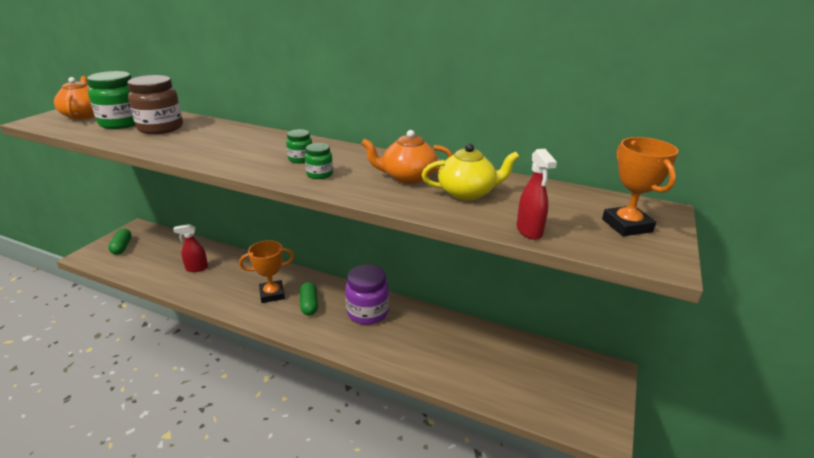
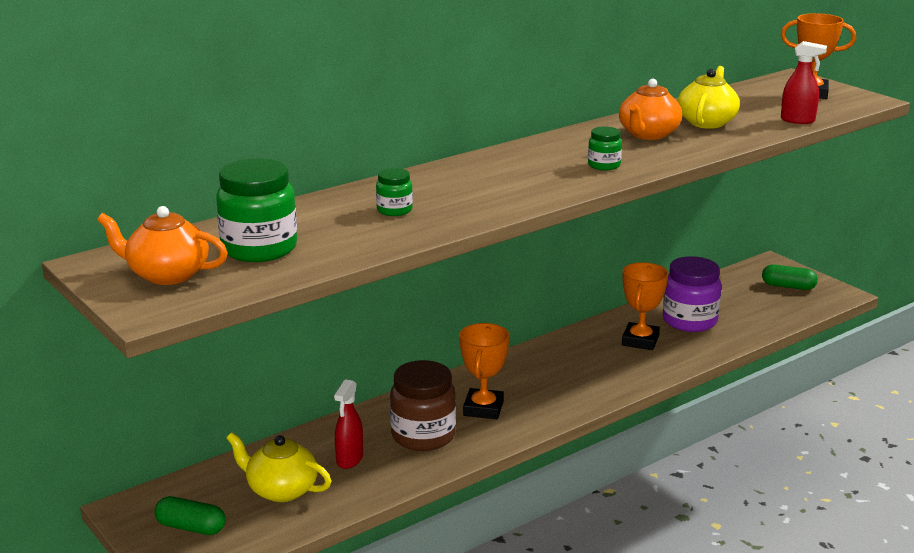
camera: 60 degrees left, 5 degrees down
brown jar [127,75,183,134] -> brown jar moved to [390,360,456,451]
green jar [286,129,312,163] -> green jar moved to [376,168,413,216]
green capsule [300,282,318,315] -> green capsule moved to [762,265,818,290]
purple jar [345,265,389,325] -> purple jar moved to [663,256,721,332]
none -> yellow teapot [226,432,331,502]
none -> orange trophy [622,262,669,350]

